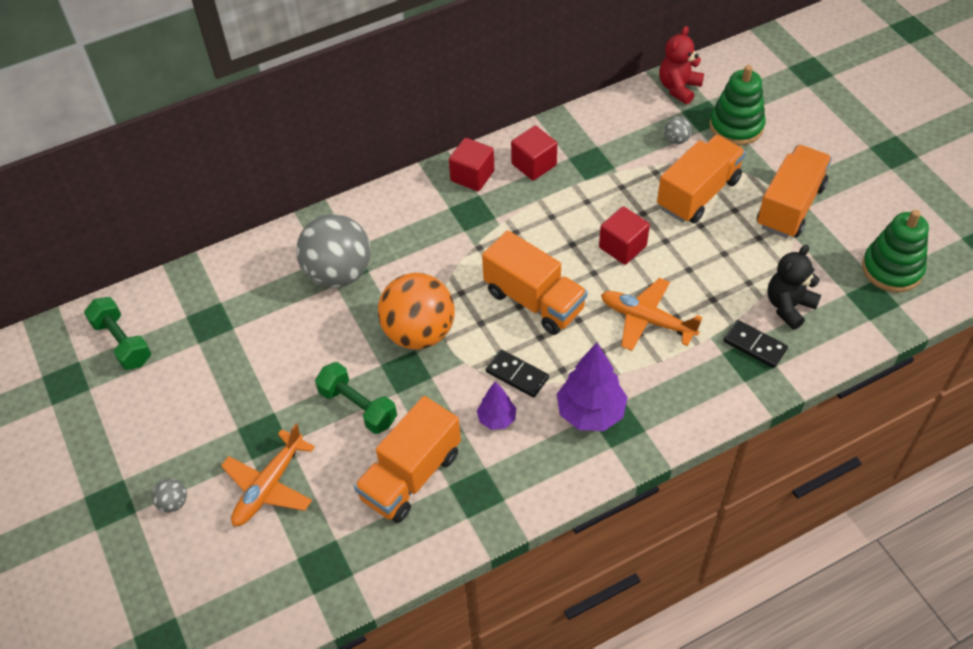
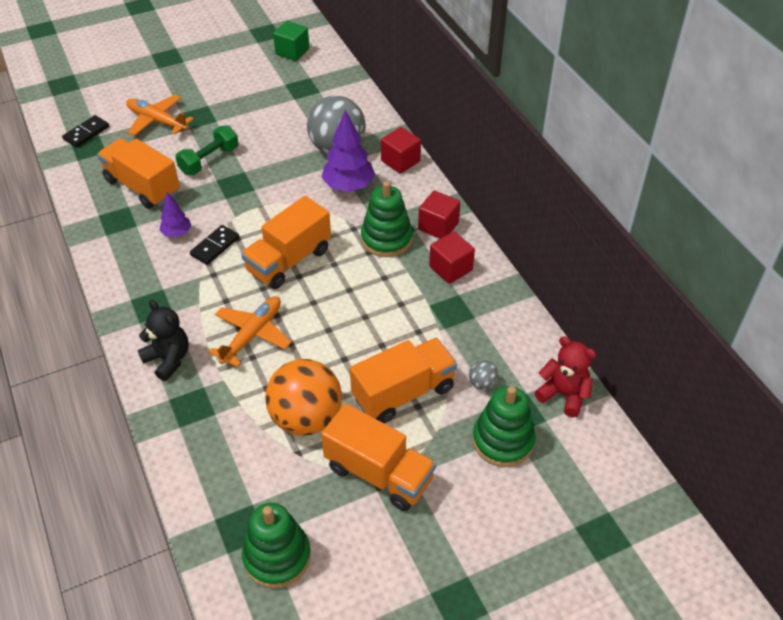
camera: 90 degrees right, 5 degrees down
green dumbbell [84,297,151,370] -> green cube [273,21,309,61]
grey ball [152,478,187,513] -> none
orange ball [378,273,455,350] -> orange ball moved to [265,359,342,436]
purple tree [557,343,628,431] -> purple tree moved to [321,110,375,192]
red cube [599,206,650,265] -> red cube moved to [381,127,421,174]
orange truck [657,135,746,223] -> orange truck turned 75 degrees counterclockwise [350,338,457,423]
black domino [723,320,788,368] -> black domino moved to [62,115,109,148]
black teddy bear [767,245,821,330] -> black teddy bear moved to [138,300,189,381]
none -> green stacking toy [361,181,413,257]

